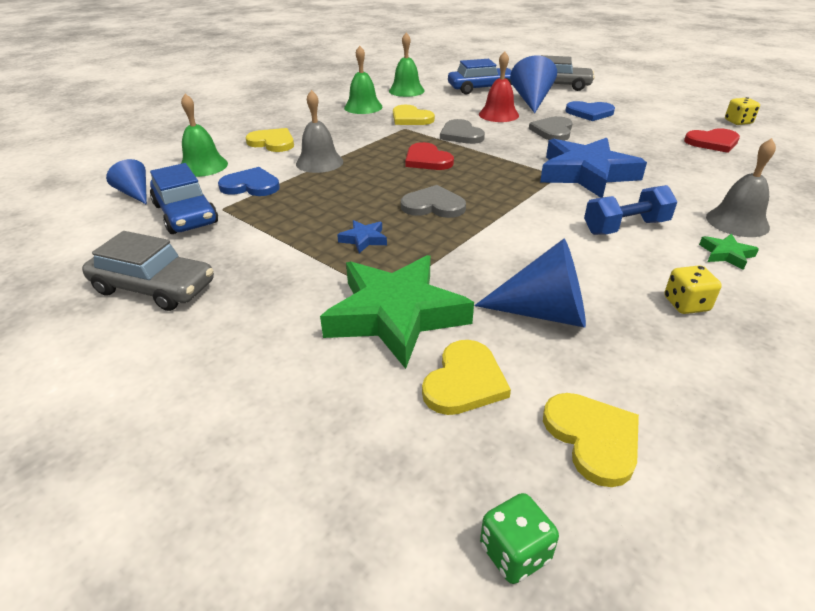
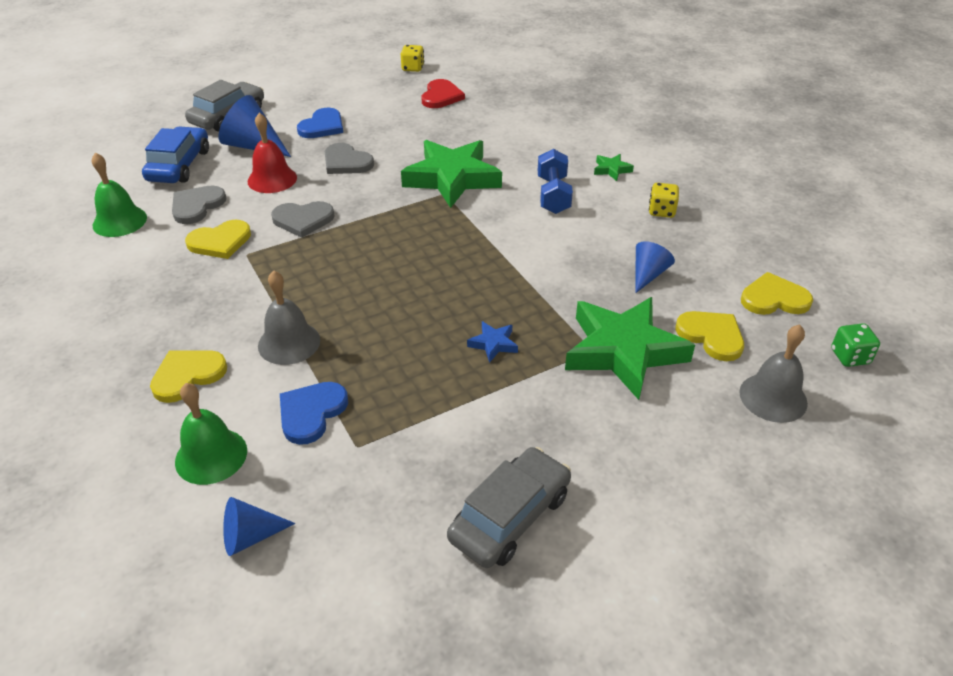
camera: 70 degrees left, 5 degrees up
blue car [150,163,218,234] -> none
green bell [344,46,382,114] -> none
grey heart [401,185,466,218] -> grey heart moved to [172,186,226,224]
red heart [405,142,454,170] -> none
blue cone [474,239,586,328] -> blue cone [635,241,675,293], size x0.60
blue star [540,138,647,198] -> green star [401,140,502,208]
grey bell [706,138,776,237] -> grey bell moved to [739,325,808,423]

